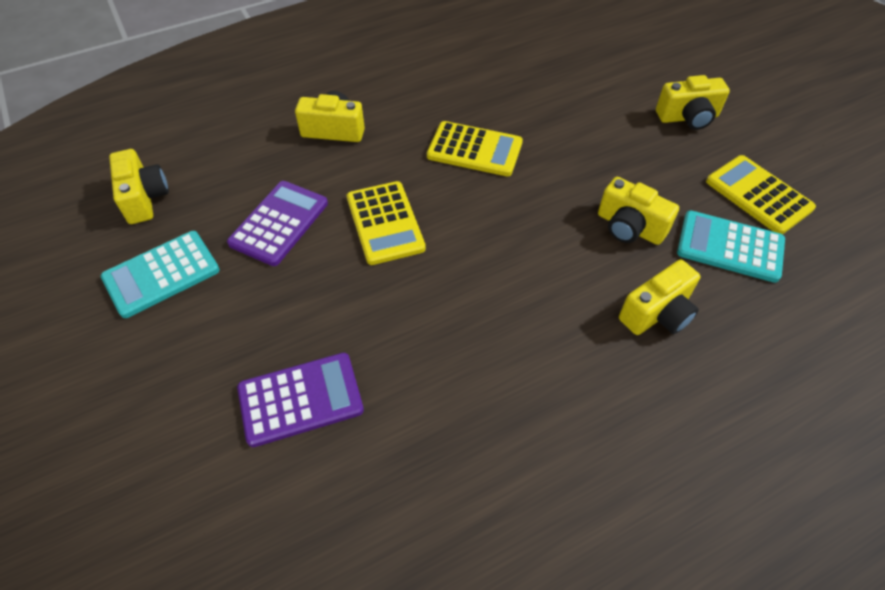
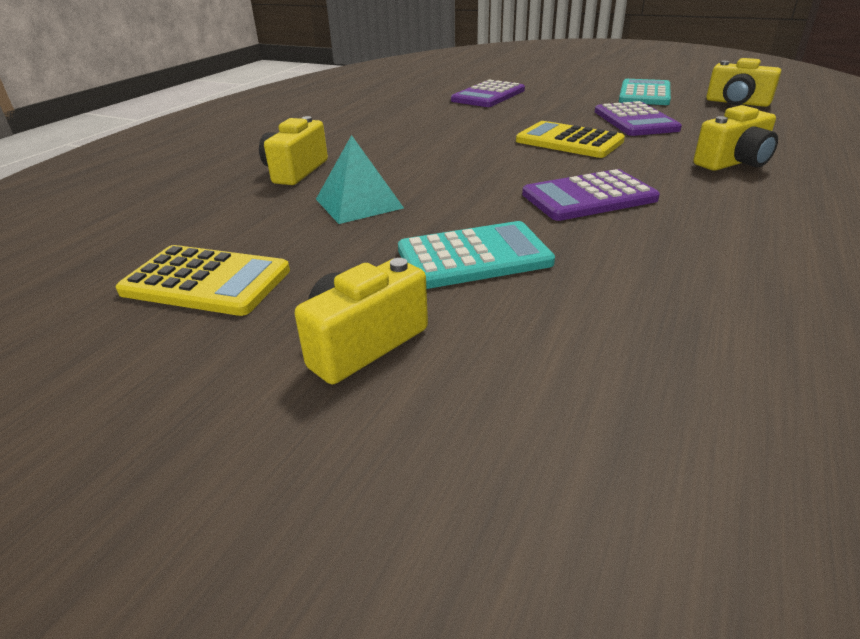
camera: 145 degrees right, 20 degrees down
yellow calculator [427,121,523,176] -> purple calculator [522,169,660,221]
yellow camera [598,177,679,245] -> turquoise pyramid [316,135,404,224]
turquoise calculator [677,210,785,283] -> turquoise calculator moved to [398,221,555,289]

